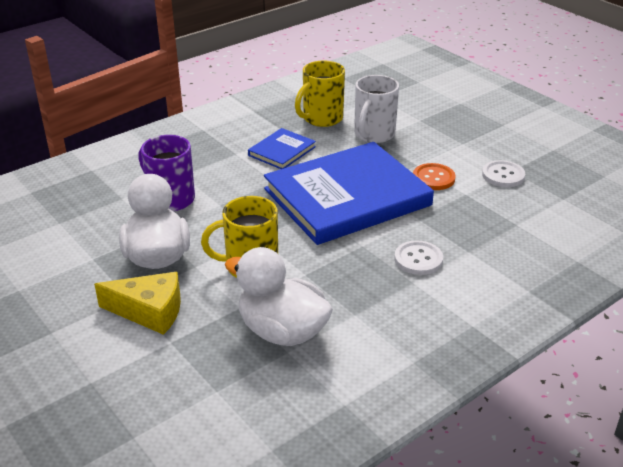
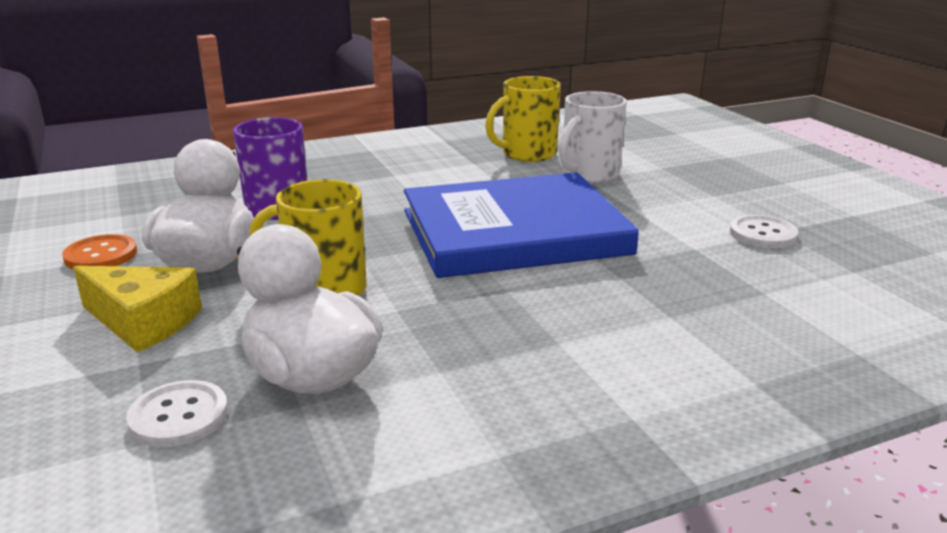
camera: 15 degrees right, 10 degrees down
blue book [248,128,316,169] -> none
white button [394,241,443,275] -> white button moved to [126,380,228,447]
orange button [413,163,455,190] -> orange button moved to [62,234,137,269]

